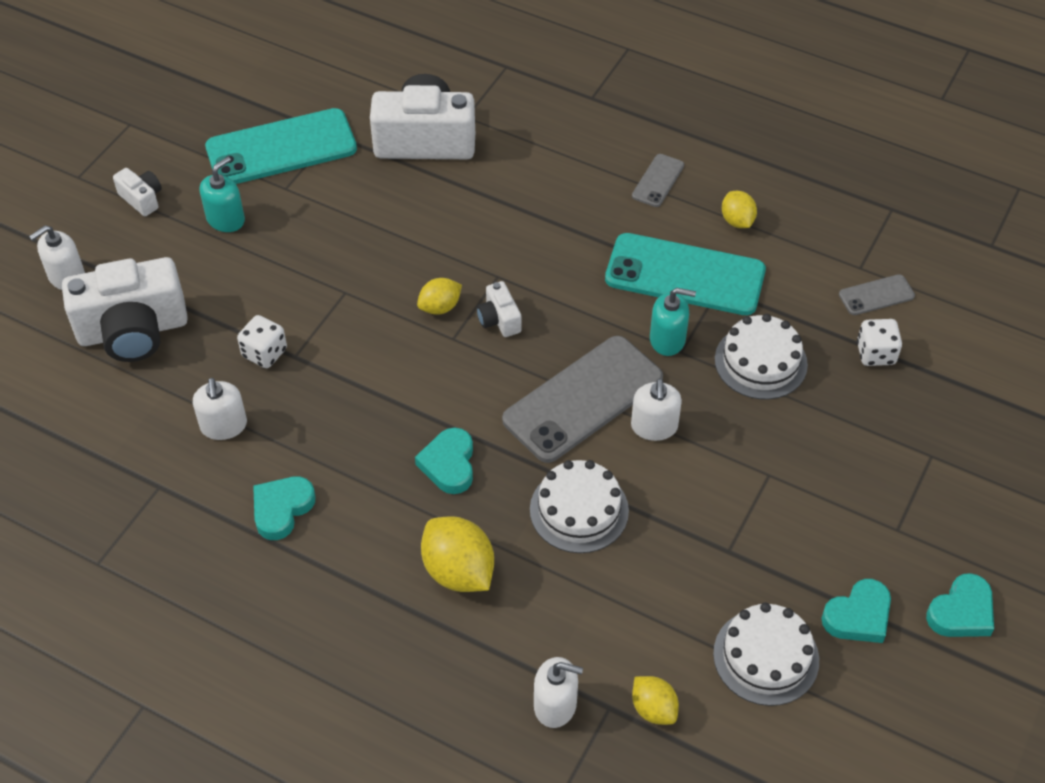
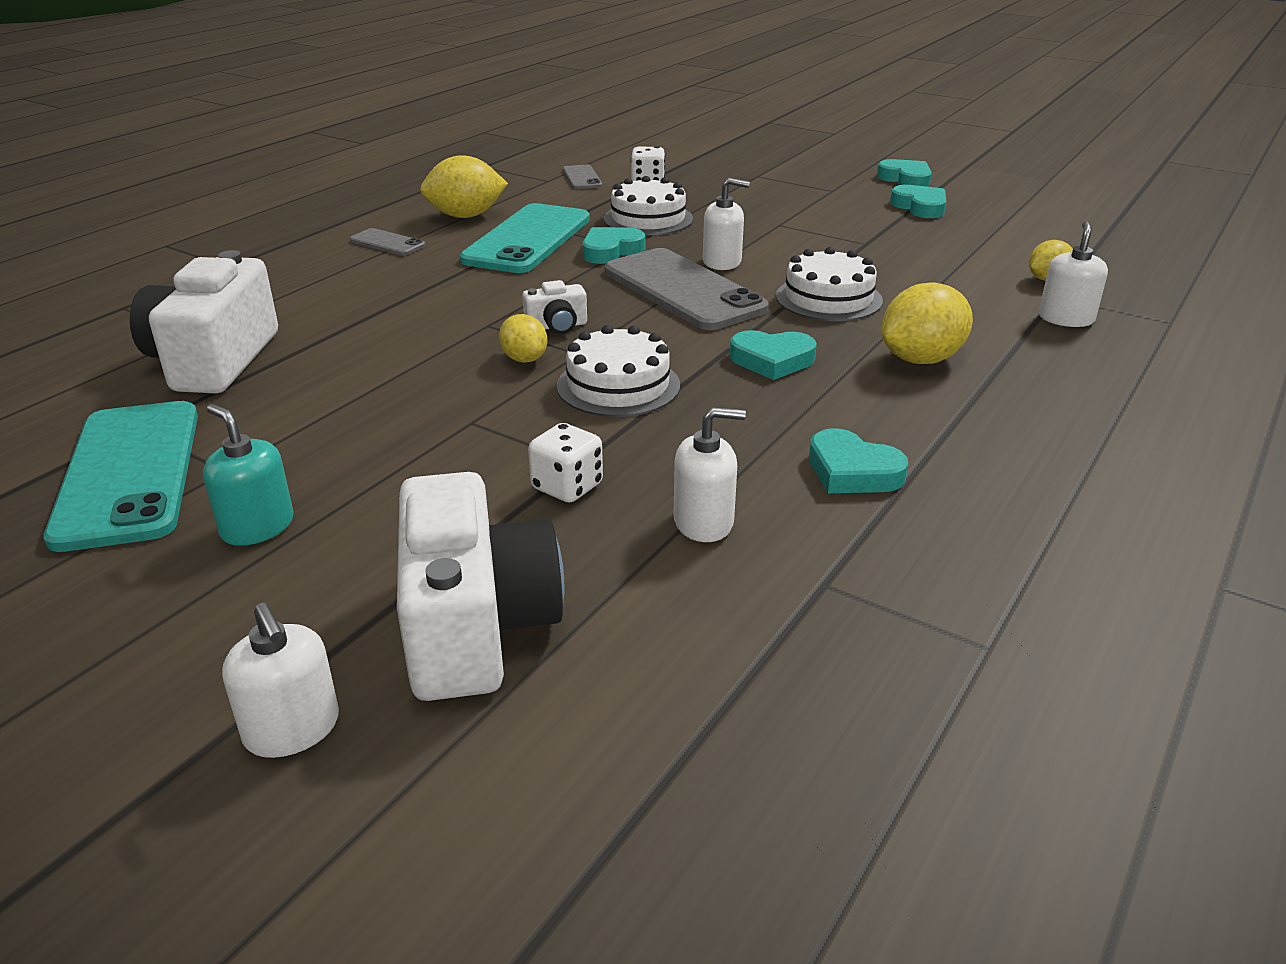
camera: 85 degrees left, 20 degrees down
white camera [113,168,162,216] -> none
turquoise soap dispenser [650,288,696,356] -> turquoise heart [582,227,645,264]
white cake [713,603,819,706] -> white cake moved to [557,325,680,417]
yellow lemon [722,191,757,228] -> yellow lemon [420,155,508,218], size x1.69

